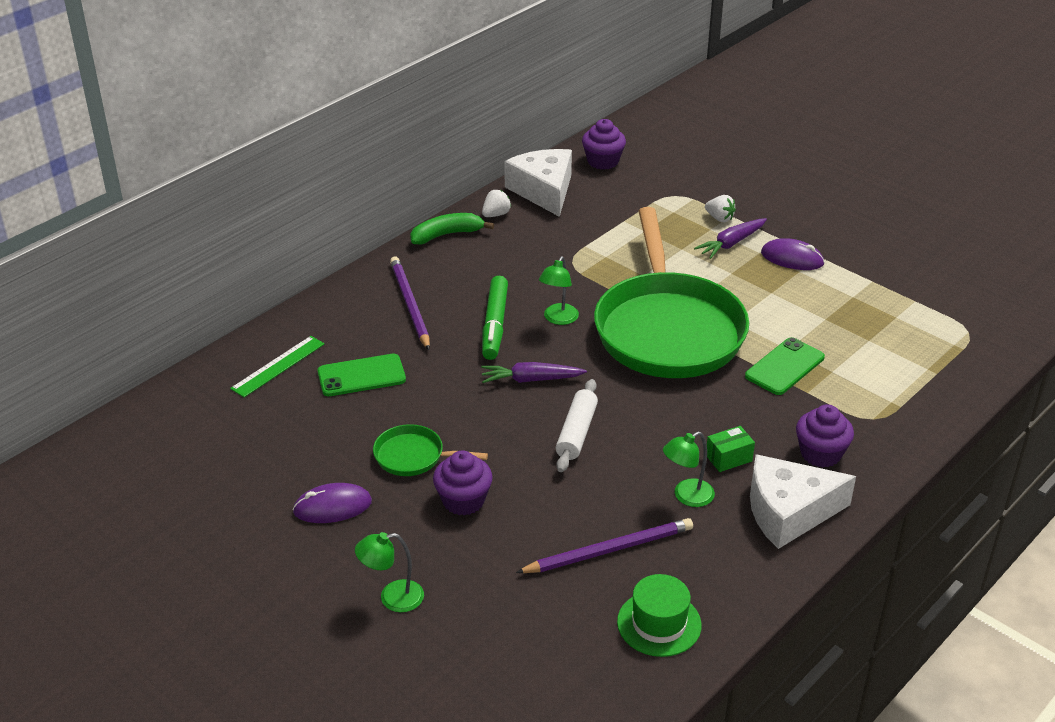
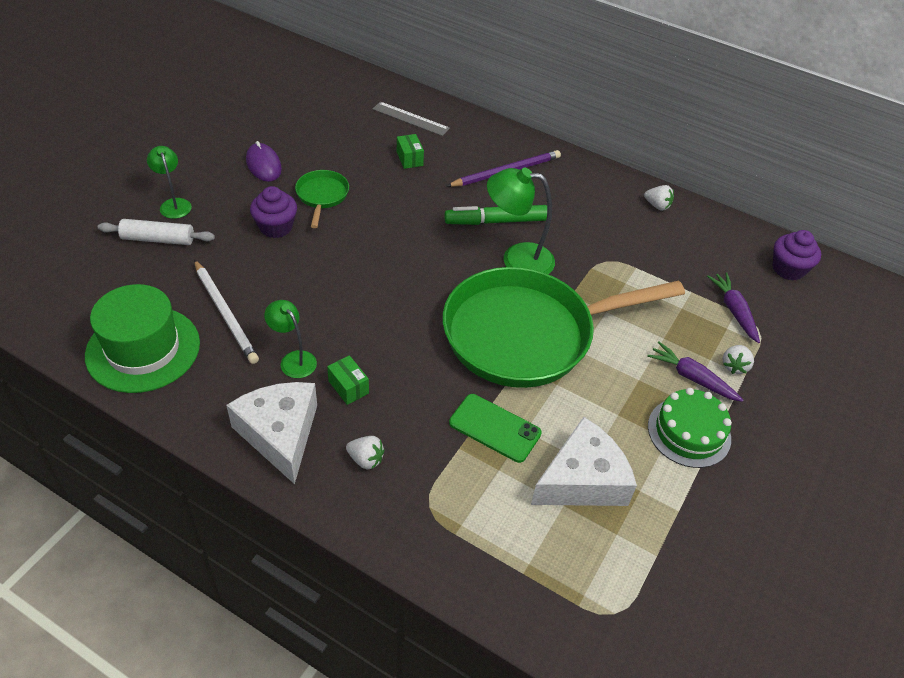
camera: 75 degrees right, 10 degrees up
green ruler [230,336,325,397] -> grey ruler [373,101,450,136]
green phone [317,354,406,396] -> green box [397,134,424,169]
green banana [410,213,494,245] -> none
purple carrot [481,362,587,383] -> purple carrot moved to [707,272,760,343]
white cheese [504,149,572,217] -> white cheese moved to [531,417,637,506]
purple pencil [516,518,693,573] -> white pencil [194,260,259,364]
green lamp [539,256,579,325] -> green lamp [487,168,555,274], size x1.64
white rolling pin [556,379,598,472] -> white rolling pin moved to [98,219,215,245]
green hat [617,574,702,657] -> green hat [85,284,200,393], size x1.61
purple mouse [761,238,825,270] -> green cake [648,388,732,468]
purple cupcake [796,404,854,467] -> white strawberry [346,436,384,470]

